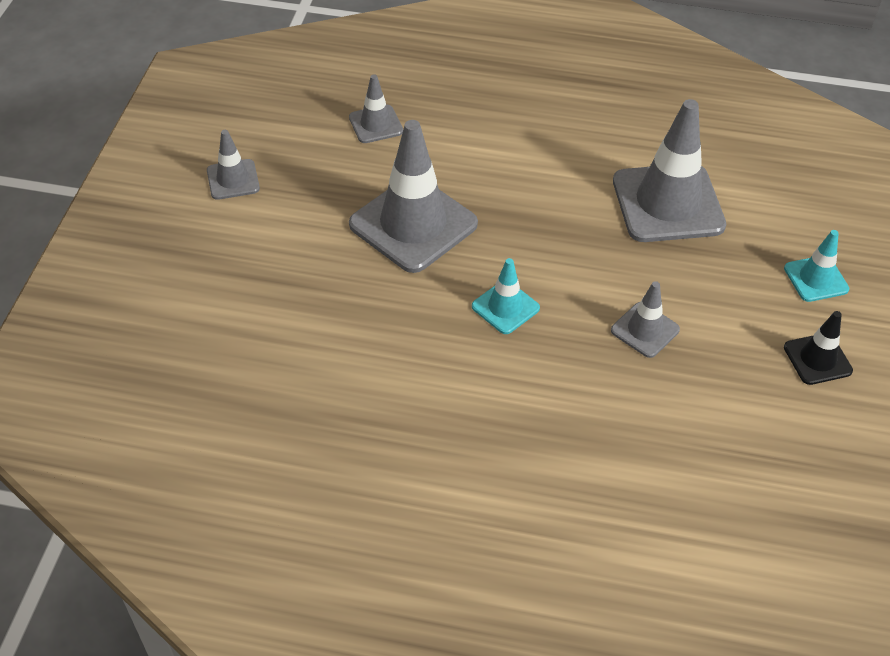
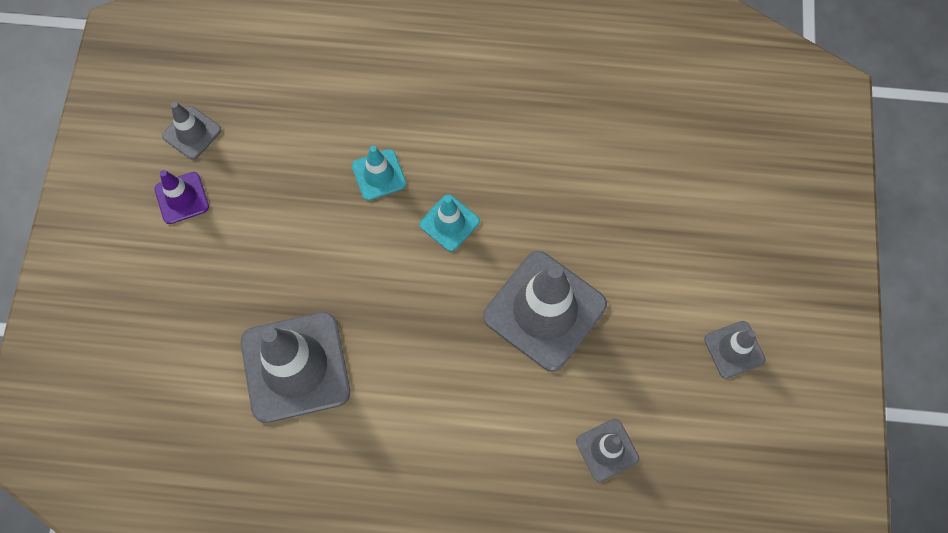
camera: 175 degrees right, 20 degrees up
grey traffic cone [611,281,680,358] -> grey traffic cone moved to [162,102,221,160]
turquoise traffic cone [784,230,849,302] -> turquoise traffic cone moved to [352,146,406,201]
black traffic cone [784,311,853,385] -> purple traffic cone [155,170,209,224]

